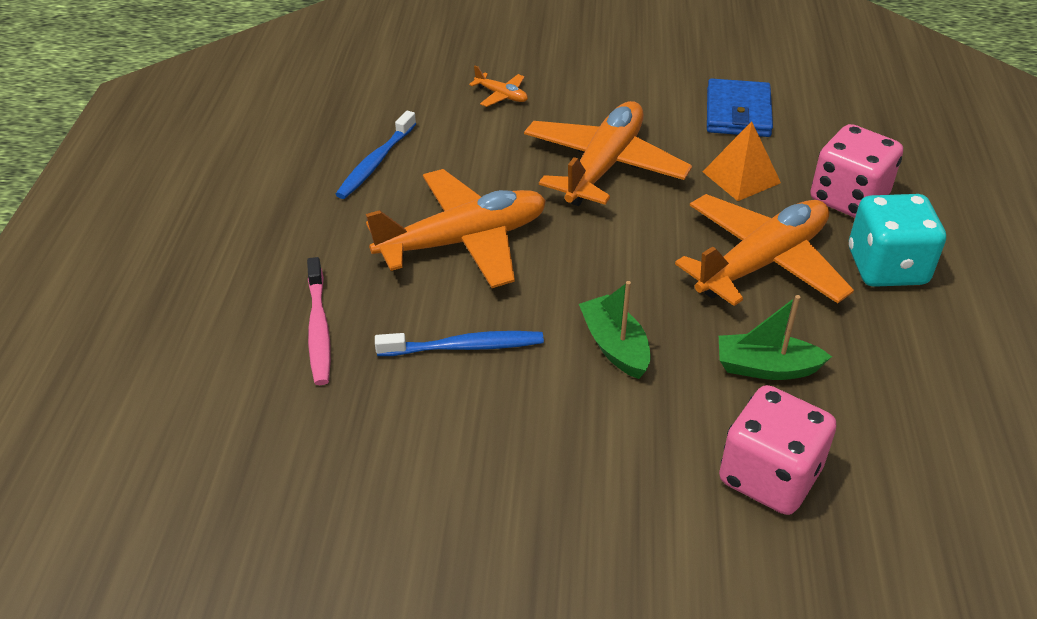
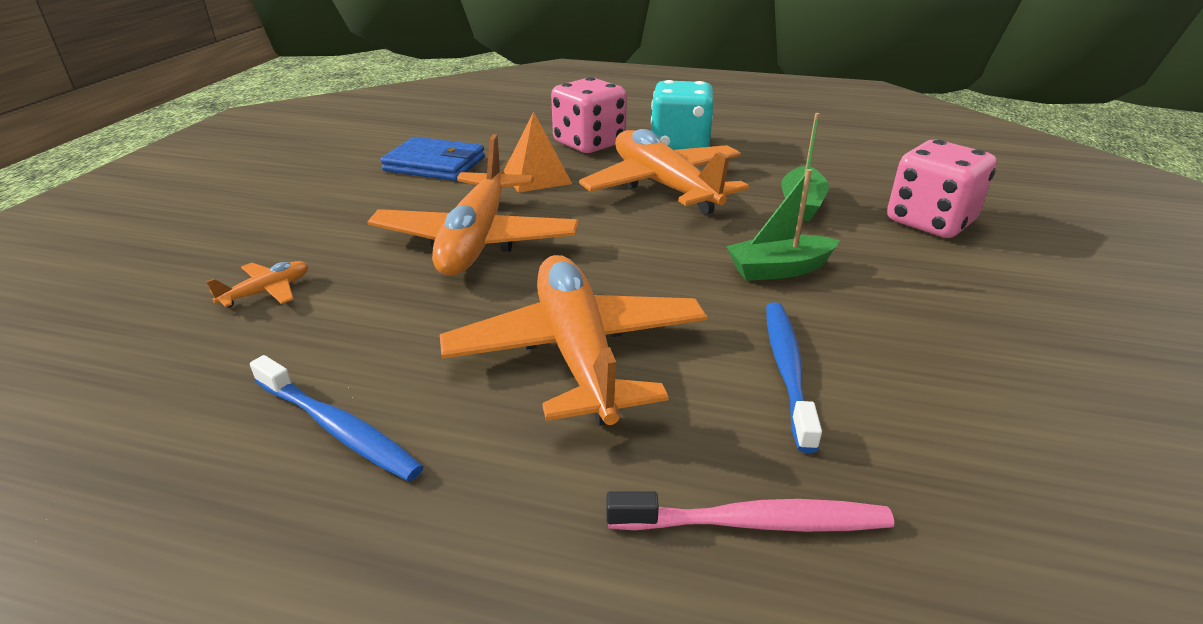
camera: 80 degrees left, 10 degrees down
orange plane [524,101,692,206] -> orange plane turned 120 degrees counterclockwise [367,134,579,276]

